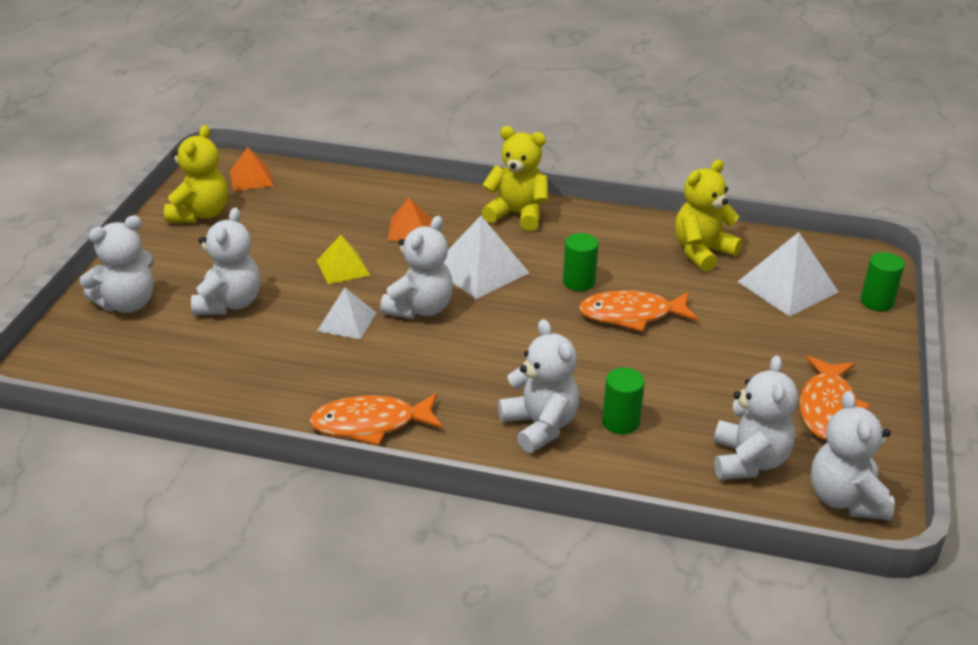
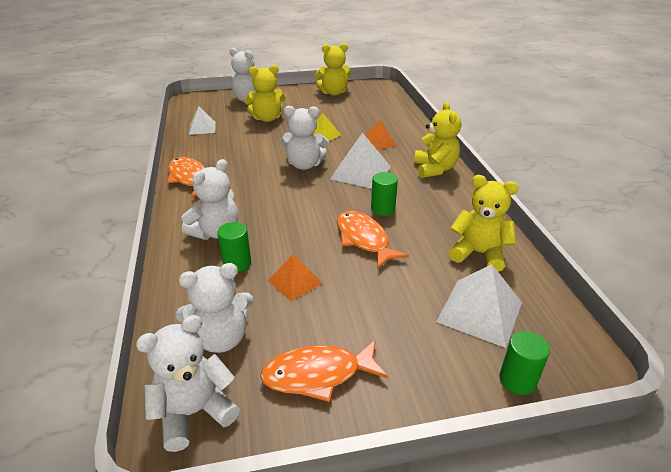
camera: 65 degrees right, 0 degrees up
white teddy bear [191,208,261,315] -> yellow teddy bear [244,65,286,122]
orange pyramid [230,147,274,191] -> orange pyramid moved to [268,254,323,302]
white pyramid [317,287,377,340] -> white pyramid moved to [189,106,216,135]

